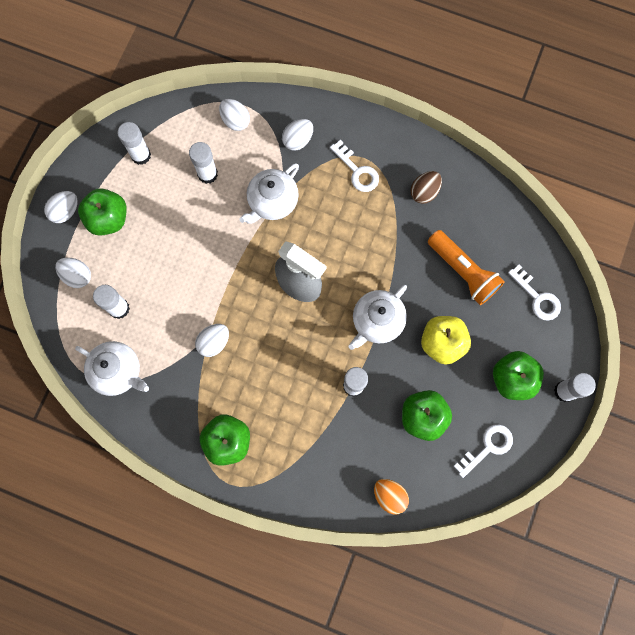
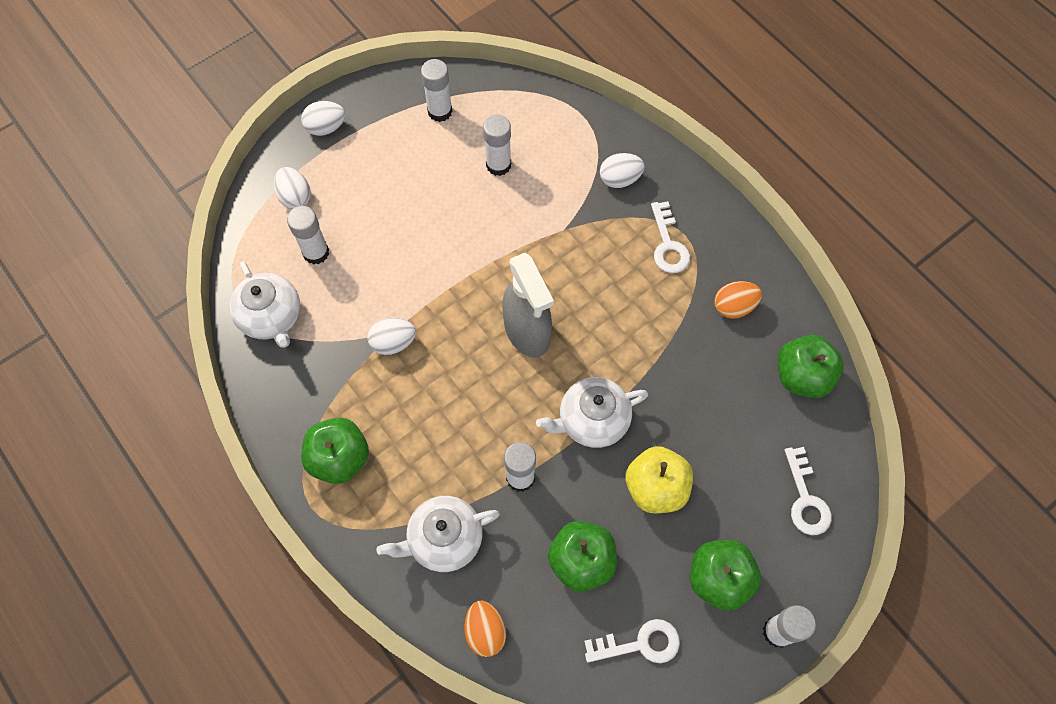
camera: 30 degrees right, 10 degrees down
green apple [78,188,127,236] -> green apple moved to [778,335,844,398]
white egg [219,99,250,131] -> none
white teapot [239,163,299,224] -> white teapot moved to [376,496,500,572]
brown egg [410,171,442,204] -> orange egg [714,281,762,319]
orange flashlight [428,230,505,305] -> none

